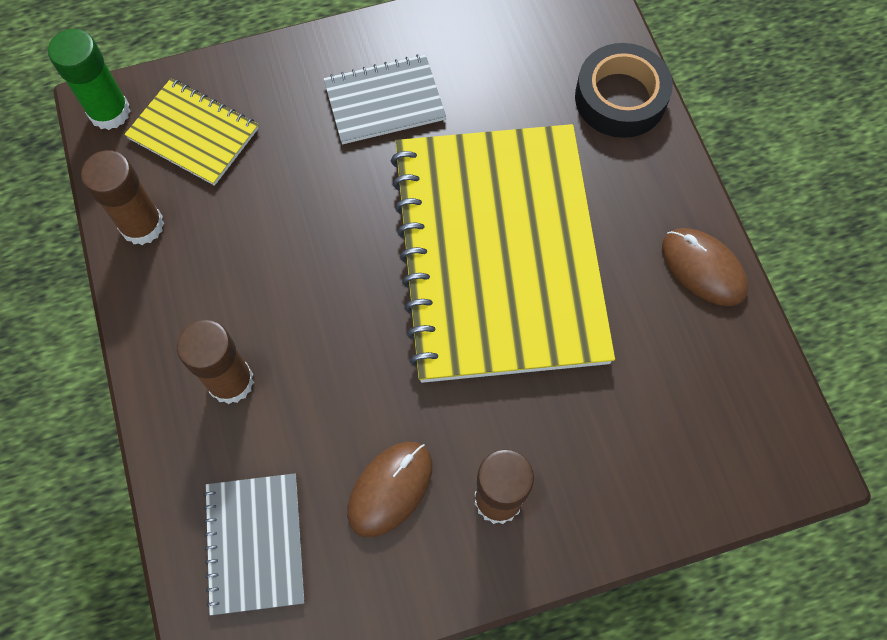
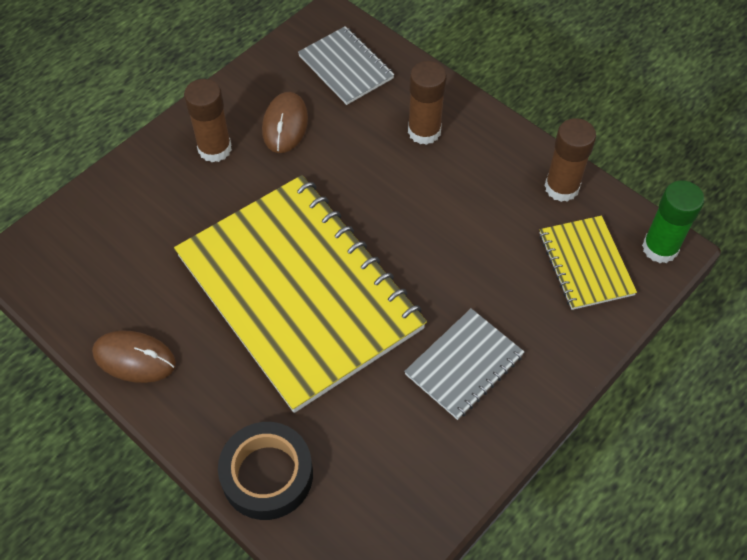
camera: 150 degrees right, 10 degrees down
yellow notebook [124,78,259,186] -> yellow notebook turned 75 degrees clockwise [539,216,637,310]

